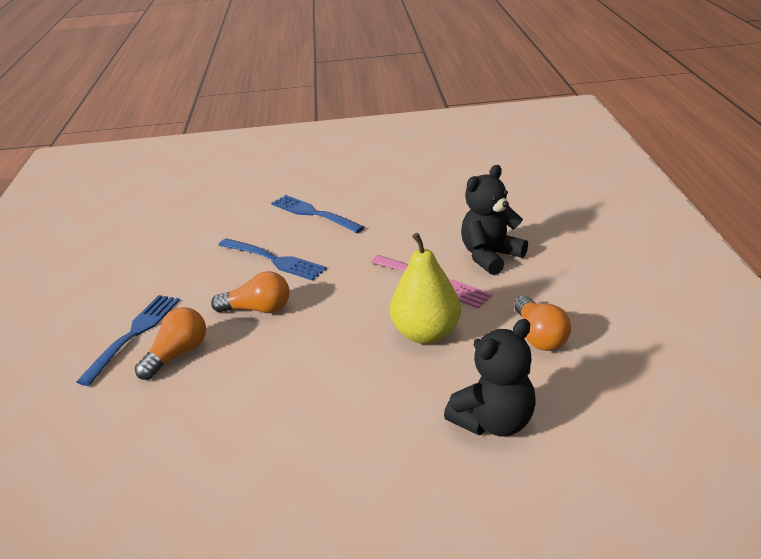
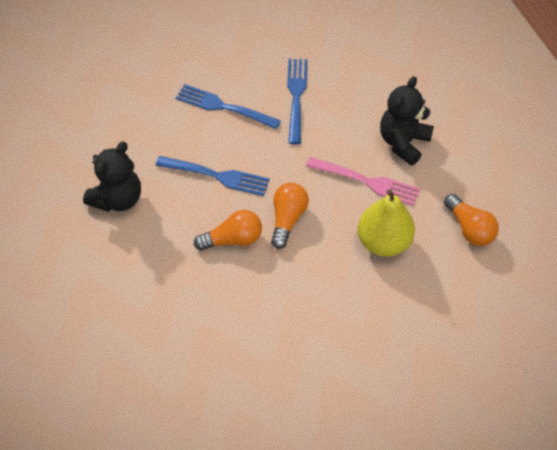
camera: 20 degrees left, 25 degrees up
blue fork [76,295,180,386] -> blue fork moved to [287,59,307,144]
orange light bulb [135,307,206,380] -> orange light bulb moved to [271,183,309,249]
black teddy bear [444,319,535,436] -> black teddy bear moved to [83,142,141,212]

